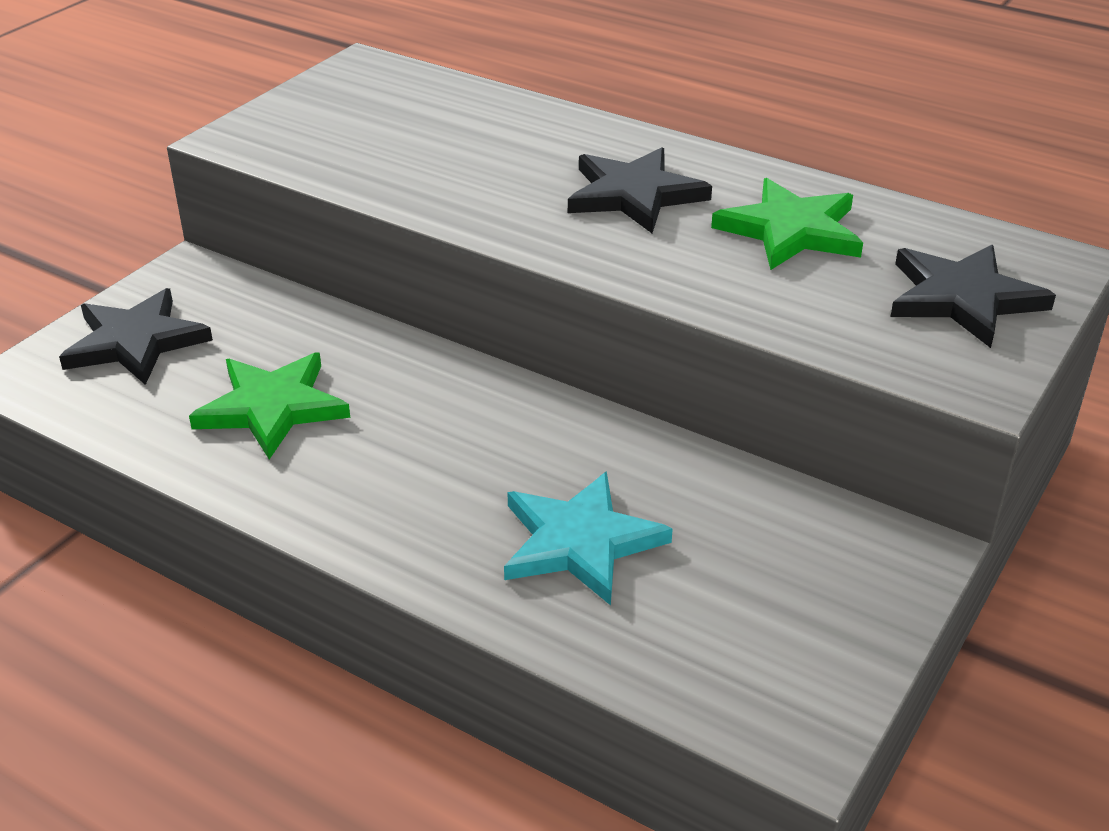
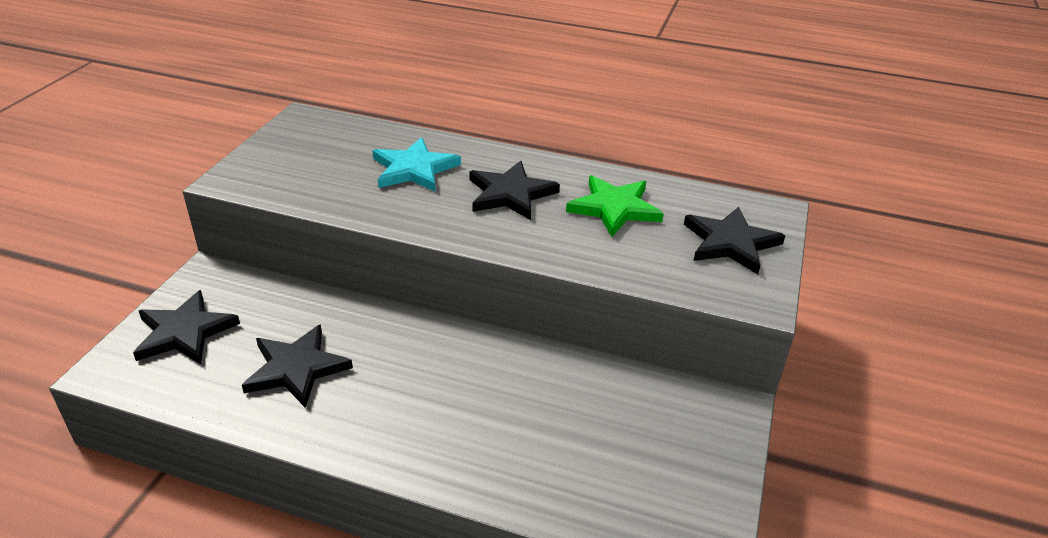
camera: 15 degrees left, 0 degrees up
green star [189,353,350,459] -> black star [242,324,353,408]
turquoise star [504,471,673,605] -> turquoise star moved to [372,137,461,192]

